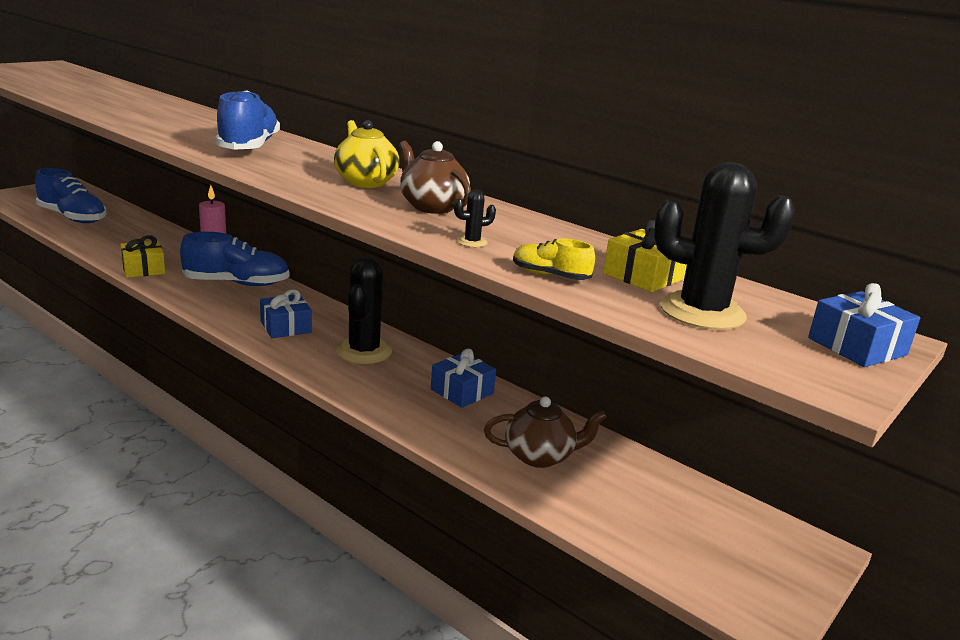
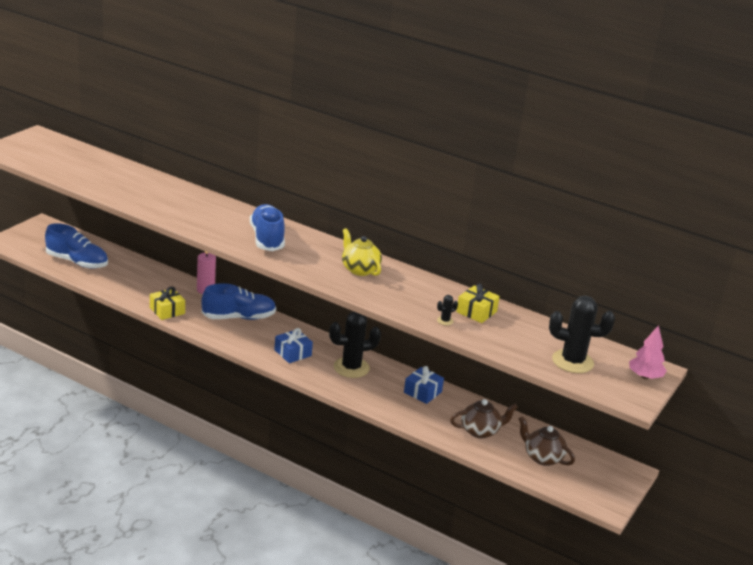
camera: 10 degrees left, 5 degrees up
black cactus [336,257,392,364] -> black cactus turned 75 degrees clockwise [329,312,381,378]
brown teapot [399,141,471,214] -> brown teapot moved to [519,416,575,466]
yellow shoe [513,238,595,280] -> none
yellow gift [603,220,687,292] -> yellow gift moved to [456,283,500,323]
blue gift [808,283,920,367] -> pink tree [629,325,667,379]

